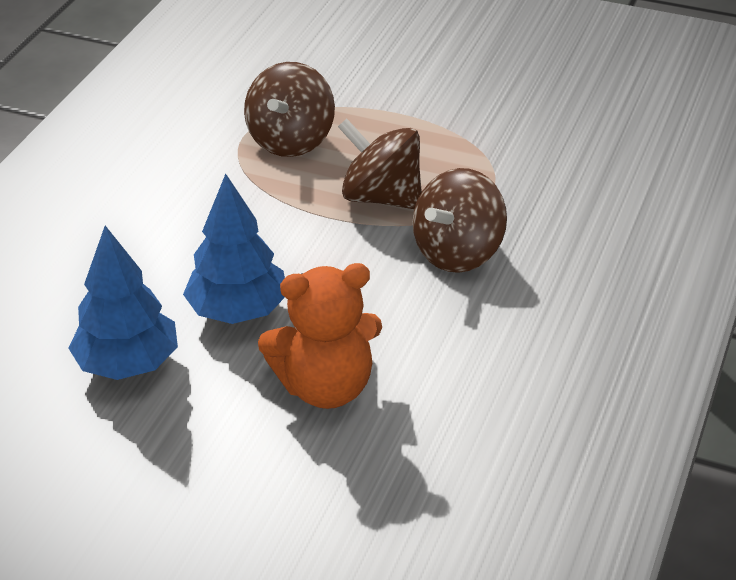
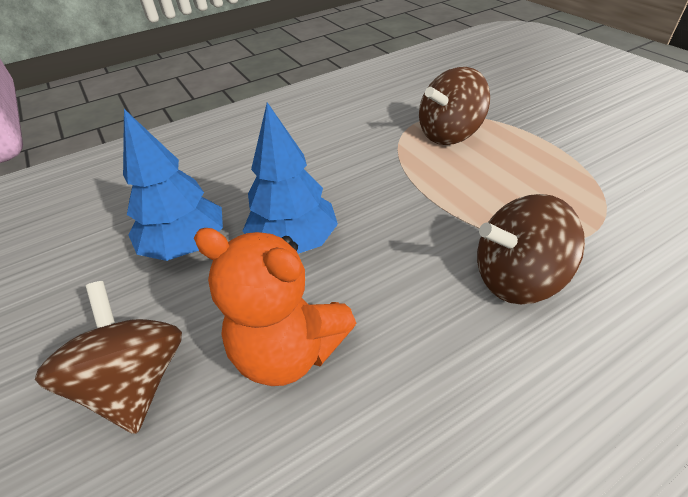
camera: 40 degrees right, 5 degrees up
brown spinning top [338,118,422,209] -> brown spinning top moved to [35,281,182,434]

